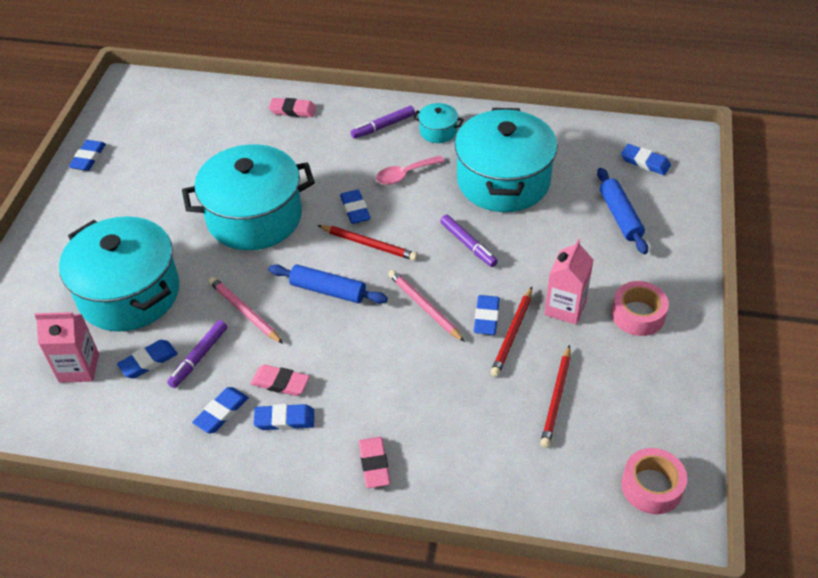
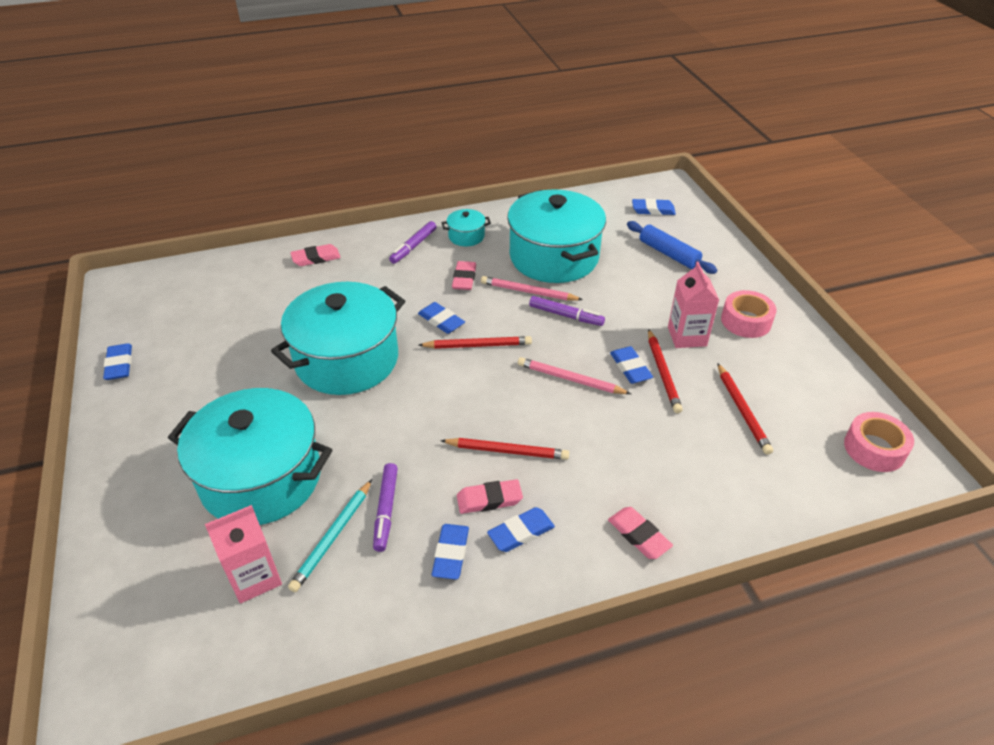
camera: 30 degrees left, 5 degrees down
blue eraser [117,340,178,378] -> turquoise pencil [288,480,372,592]
pink pencil [209,277,283,344] -> pink pencil moved to [481,276,583,301]
blue rolling pin [269,264,388,304] -> none
pink spoon [376,156,445,185] -> pink eraser [452,261,476,290]
none -> red pencil [440,438,569,460]

